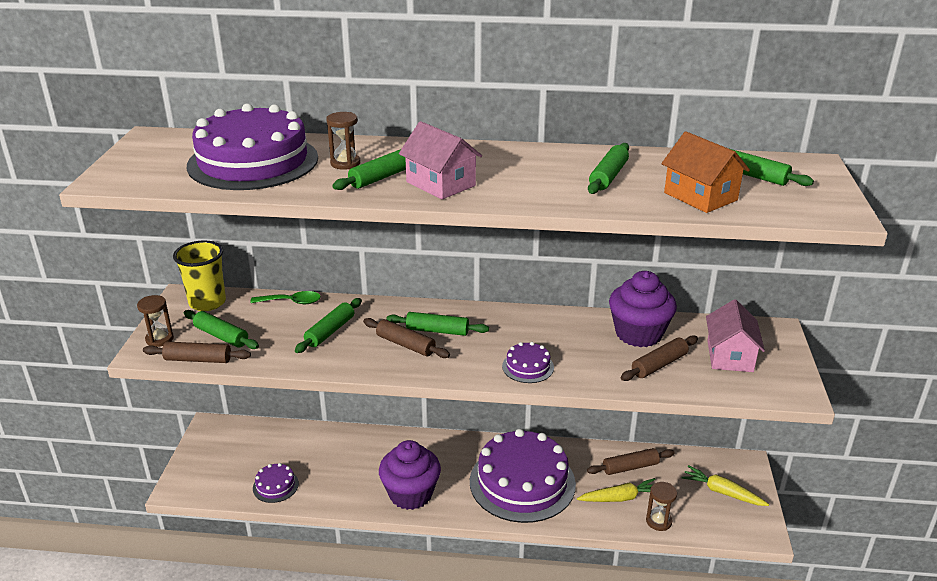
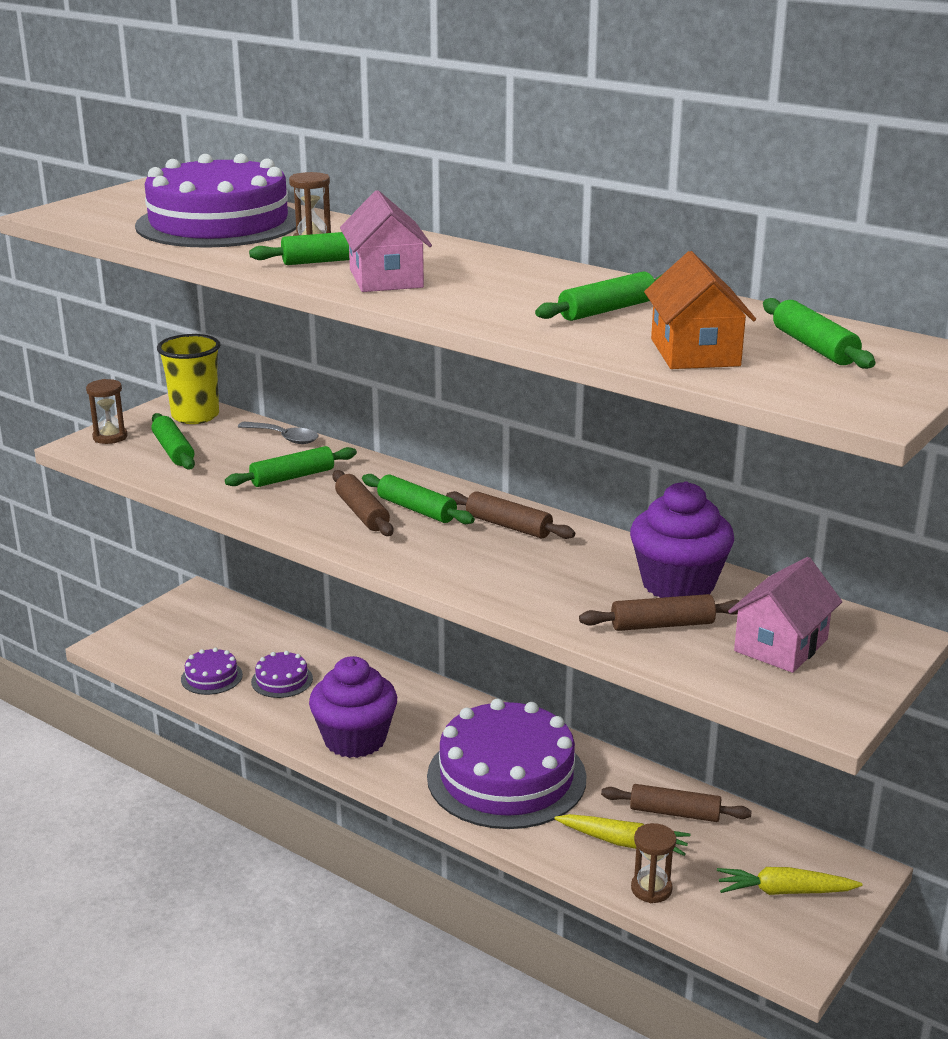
camera: 30 degrees right, 5 degrees down
brown rolling pin [143,342,251,363] -> brown rolling pin moved to [446,491,575,539]
green spoon [250,291,321,304] -> grey spoon [238,422,318,444]
purple cake [502,342,554,383] -> purple cake moved to [251,651,313,698]
yellow carrot [681,465,769,506] -> yellow carrot turned 60 degrees counterclockwise [717,867,862,895]

